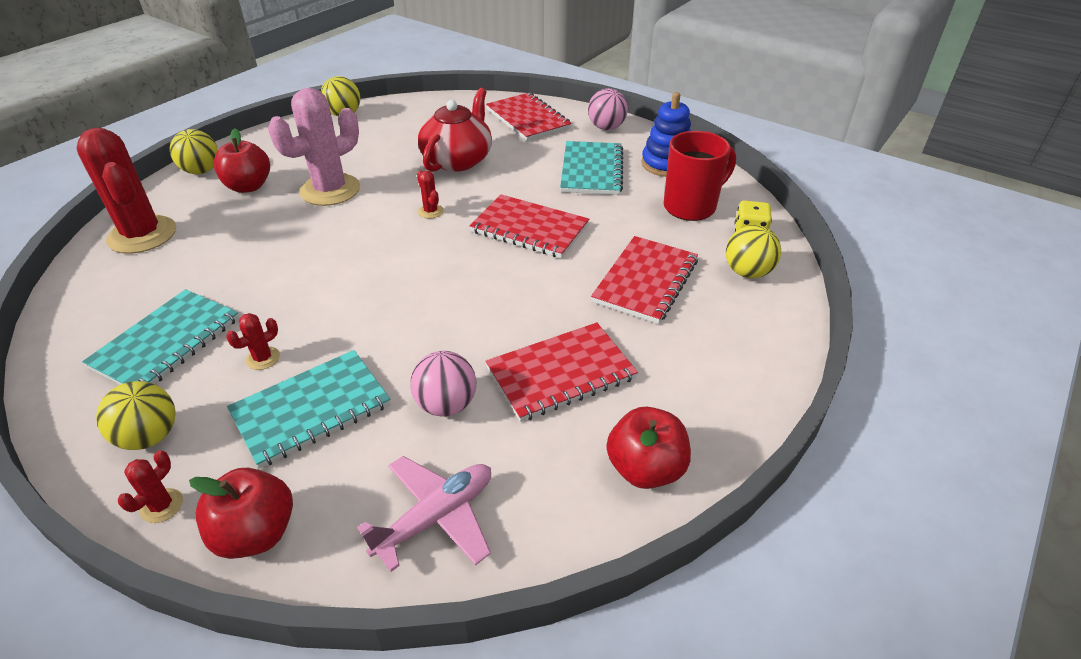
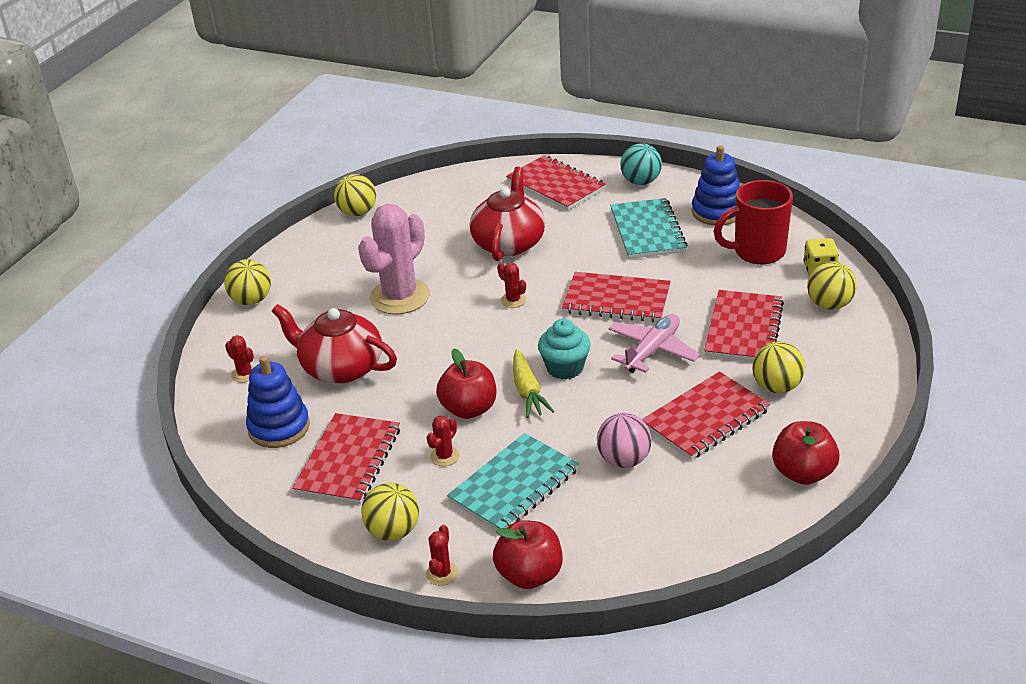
camera: 10 degrees left, 5 degrees down
red cactus [77,128,176,254] -> red cactus [225,335,255,382], size x0.42
turquoise notebook [82,289,239,385] -> red notebook [292,413,400,504]
red apple [214,128,270,193] -> red apple moved to [436,348,496,419]
pink plane [357,456,491,572] -> pink plane moved to [609,314,700,373]
pink ball [588,88,628,130] -> turquoise ball [620,143,662,185]
red mug [664,131,736,221] -> red mug turned 150 degrees counterclockwise [714,180,793,264]
none -> blue stacking toy [246,356,310,448]
none -> red teapot [272,304,397,384]
none -> yellow carrot [513,349,555,418]
none -> turquoise cupcake [538,319,591,380]
none -> yellow ball [752,341,805,393]

